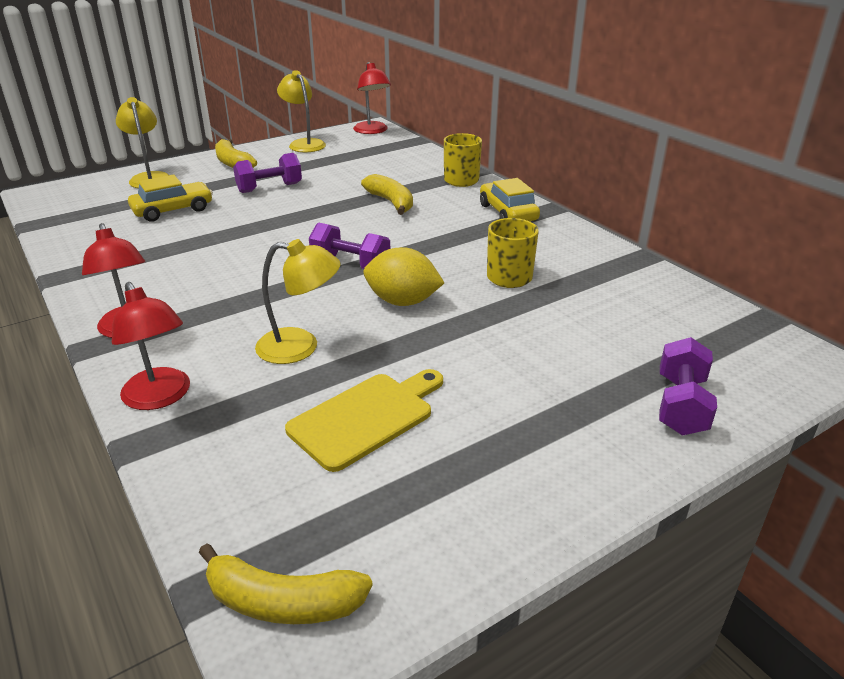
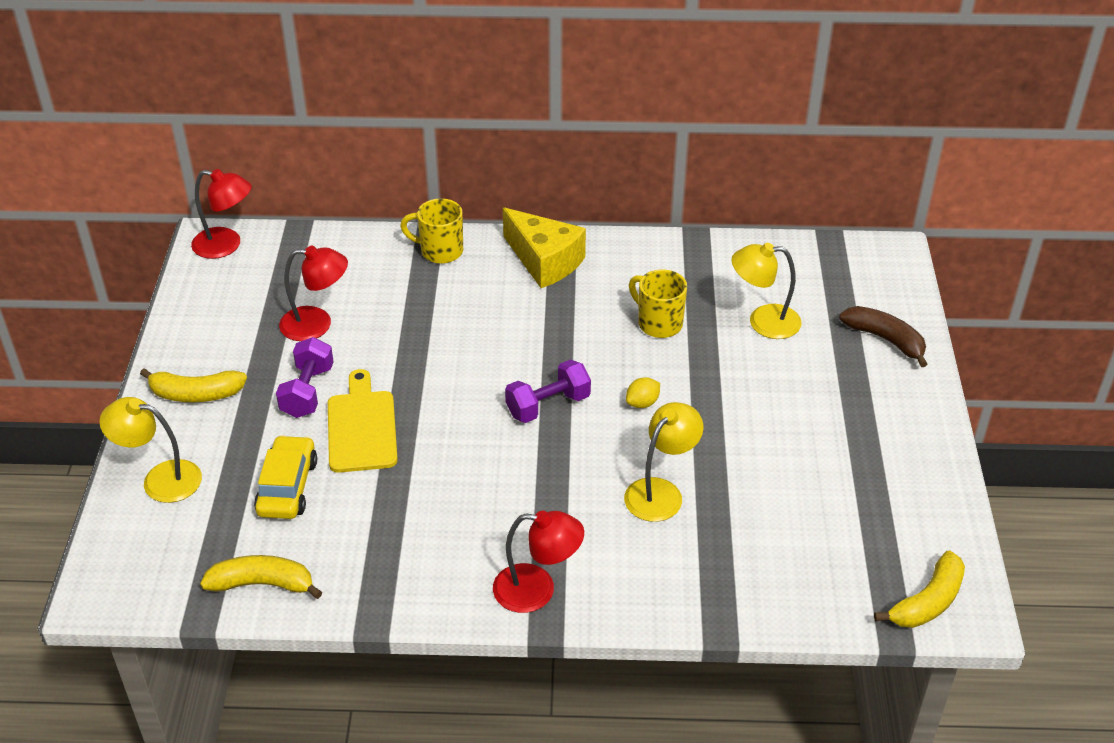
camera: 55 degrees left, 10 degrees up
red lamp [112,282,190,410] -> red lamp moved to [279,246,348,341]
yellow lamp [277,70,326,152] -> yellow lamp moved to [732,243,802,339]
yellow cutting board [285,369,443,472] -> yellow cutting board moved to [328,369,398,473]
yellow banana [361,174,413,215] -> yellow banana moved to [200,555,322,599]
yellow lemon [364,247,444,306] -> yellow lemon [626,377,660,408], size x0.54
yellow car [480,178,540,221] -> yellow cheese [503,207,586,288]
purple dumbbell [659,337,717,435] -> brown banana [839,306,927,367]

